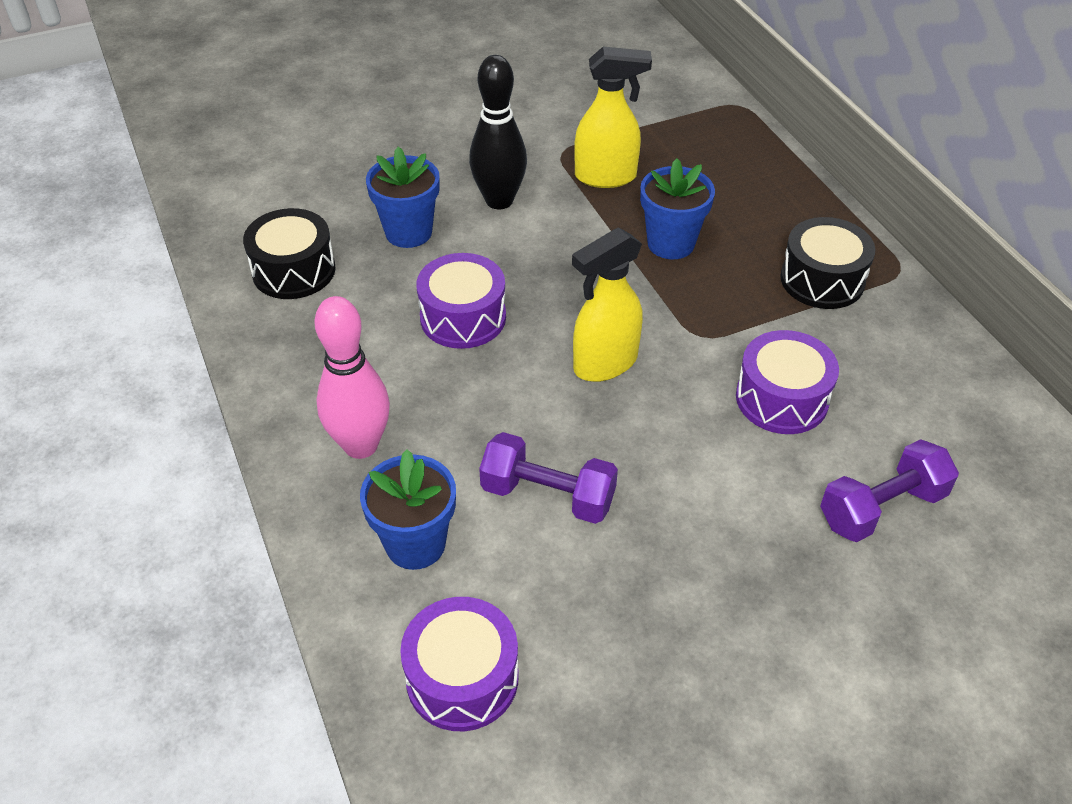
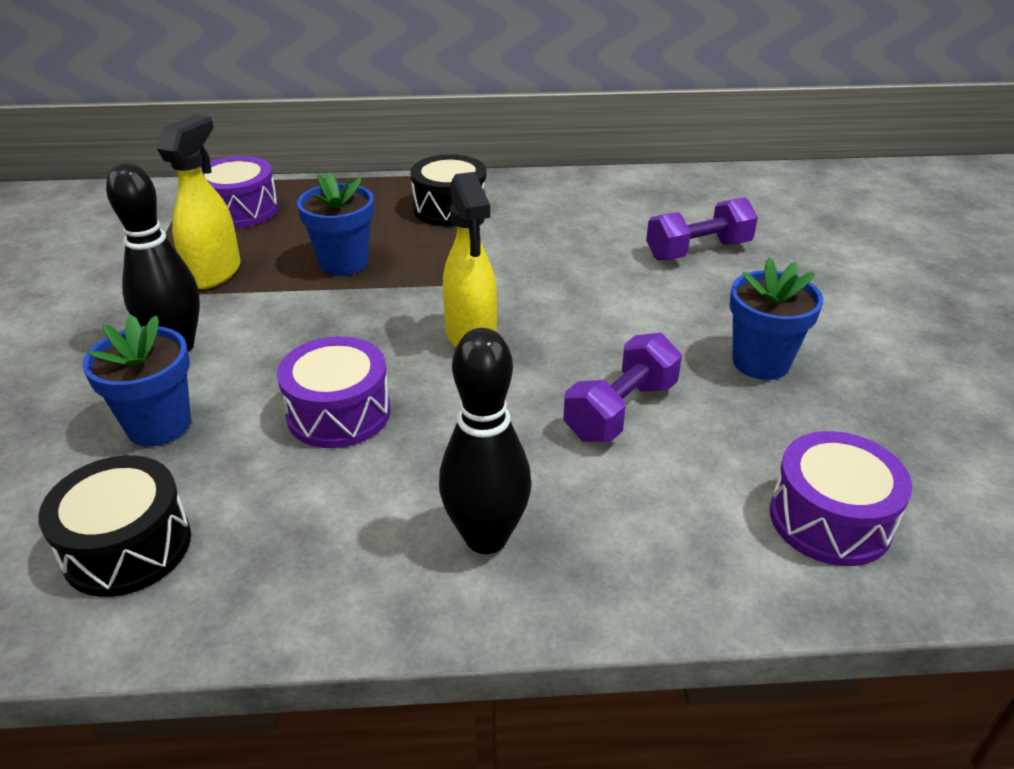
camera: 70 degrees left, 10 degrees down
pink bowling pin [314,296,390,459] -> black bowling pin [439,328,531,554]
blue flower pot [360,449,456,570] -> blue flower pot moved to [729,257,823,380]
purple drum [736,330,839,434] -> purple drum moved to [200,156,278,228]
purple dumbbell [820,439,959,542] -> purple dumbbell turned 75 degrees clockwise [646,197,758,260]

